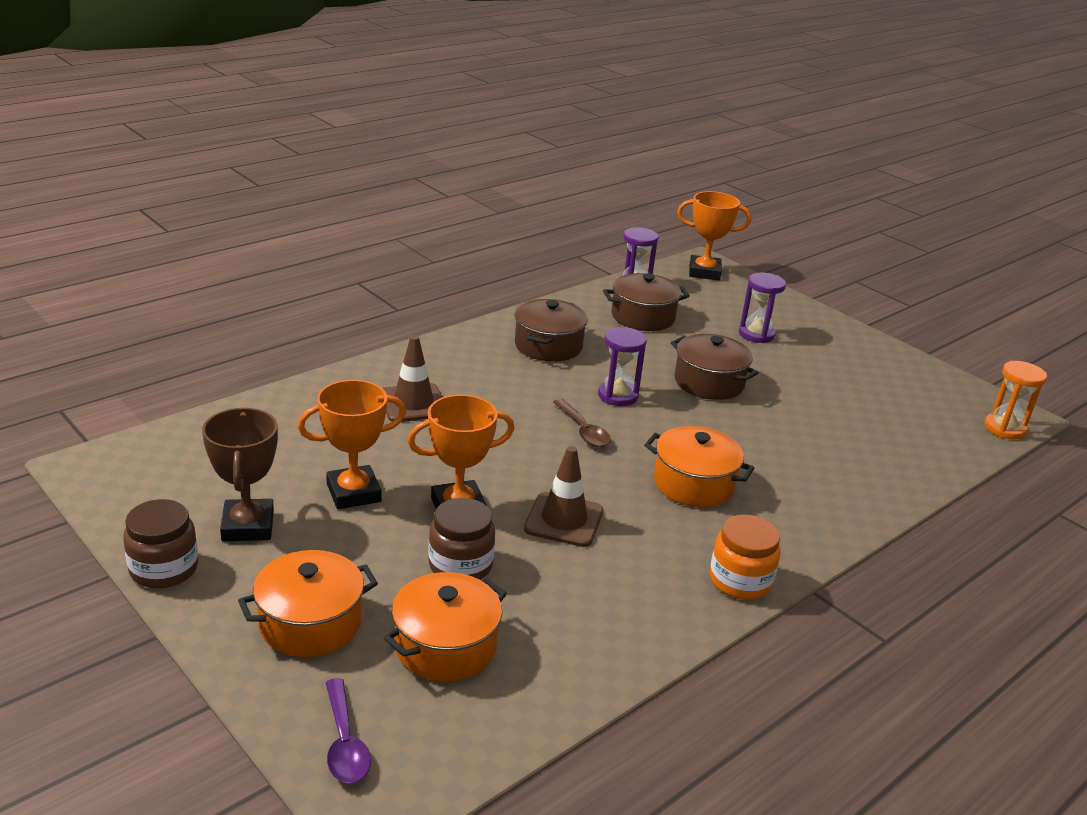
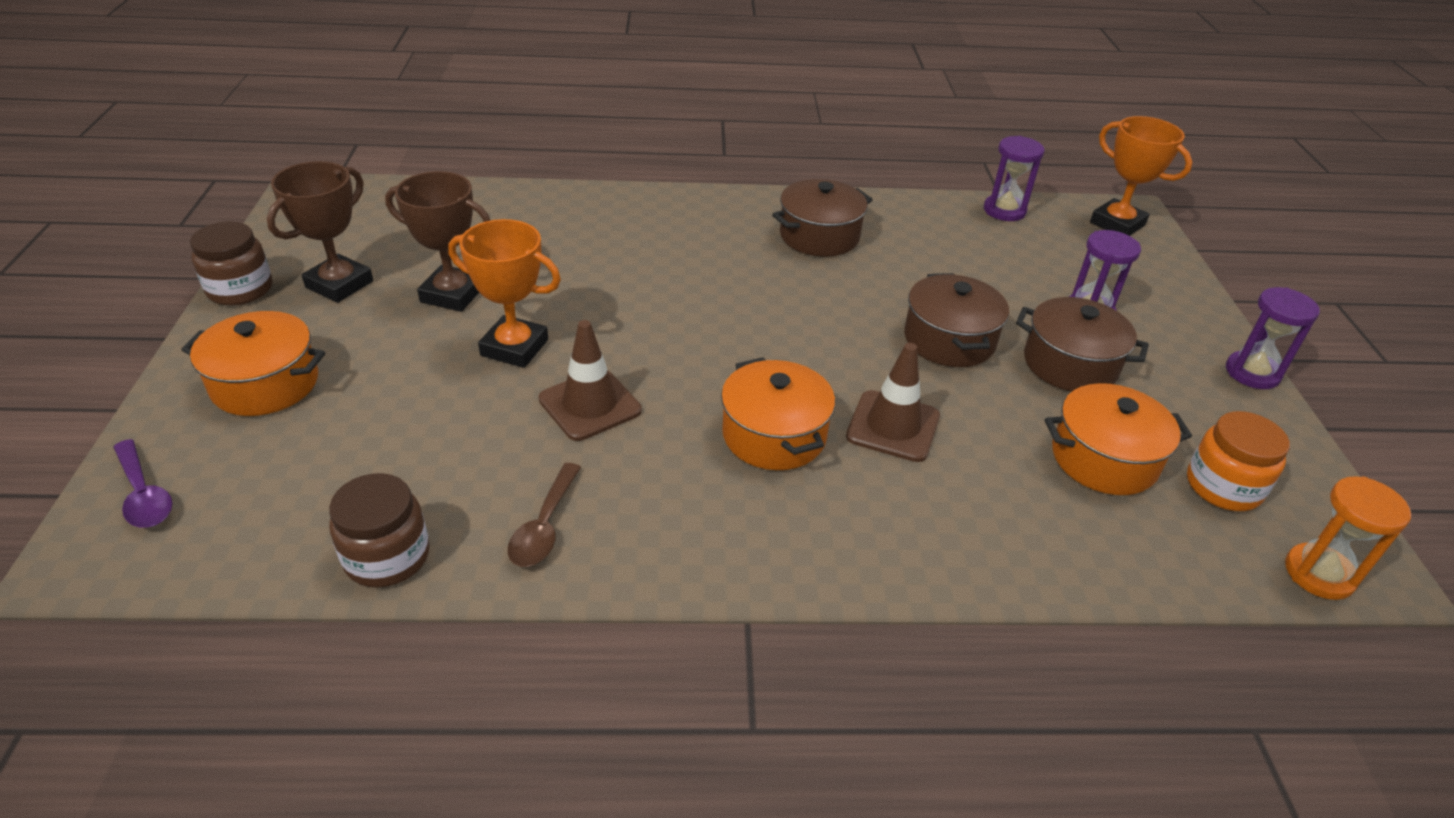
camera: 40 degrees right, 10 degrees up
orange trophy [298,380,406,509] -> brown trophy [385,171,490,312]
purple spoon [326,678,371,783] -> purple spoon turned 60 degrees counterclockwise [113,439,172,527]
brown traffic cone [383,335,442,422] -> brown traffic cone moved to [846,343,940,462]
orange pot [384,572,507,682] -> orange pot moved to [1044,383,1192,495]
brown jar [428,498,495,580] -> brown jar moved to [329,473,430,588]
brown spoon [553,399,611,447] -> brown spoon moved to [508,463,581,567]
purple hourglass [598,327,647,406] -> purple hourglass moved to [1226,287,1320,389]
brown pot [603,273,690,331] -> brown pot moved to [1016,297,1149,392]
orange jar [710,515,780,600] -> orange jar moved to [1187,411,1290,511]

